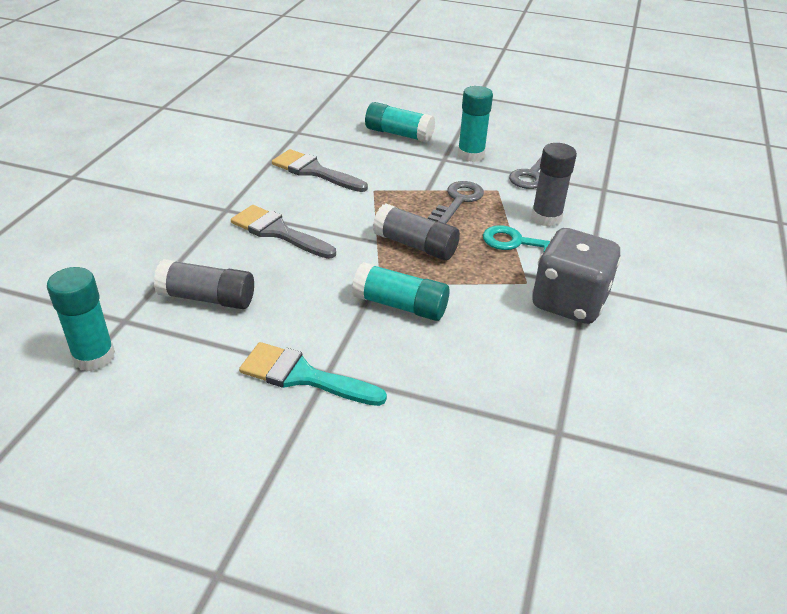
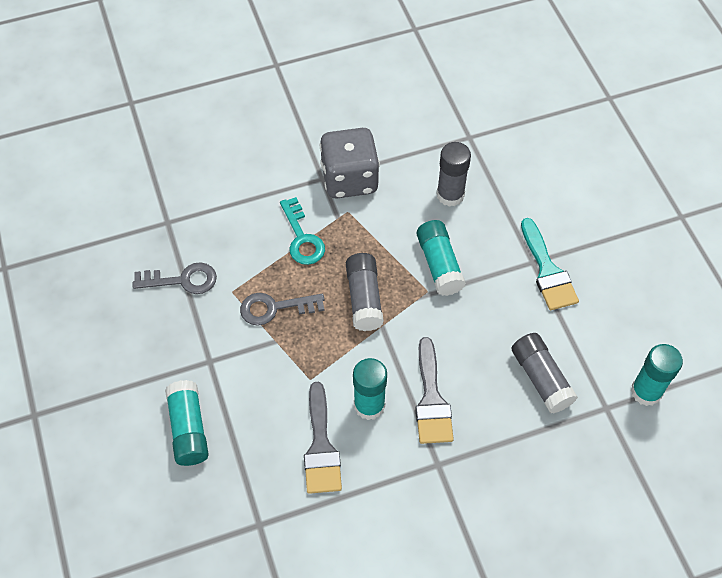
camera: 125 degrees left, 20 degrees up
turquoise glue stick [457,86,493,162] -> turquoise glue stick moved to [353,358,387,420]
grey glue stick [531,143,577,227] -> grey glue stick moved to [437,142,471,207]

